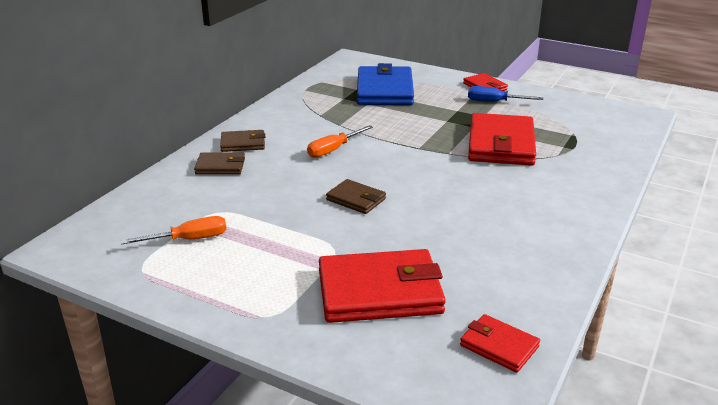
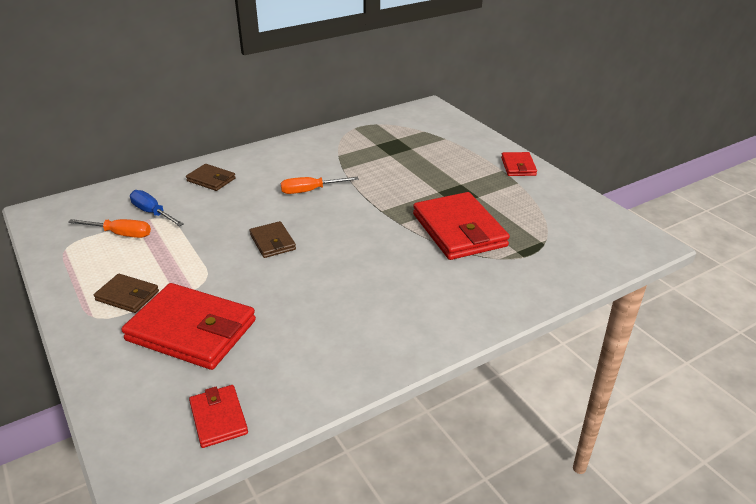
camera: 30 degrees right, 5 degrees up
brown wallet [220,130,265,152] -> brown wallet moved to [94,274,159,313]
blue wallet [357,63,414,105] -> none
blue screwdriver [468,86,543,102] -> blue screwdriver moved to [130,190,184,226]
red wallet [468,113,536,166] -> red wallet turned 60 degrees counterclockwise [413,192,510,260]

